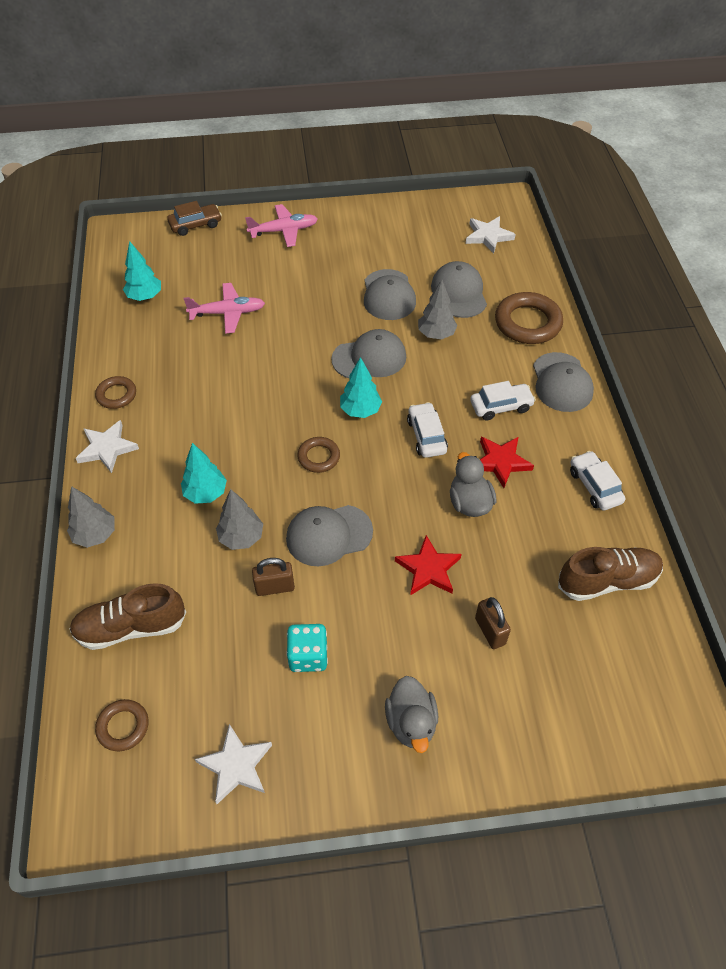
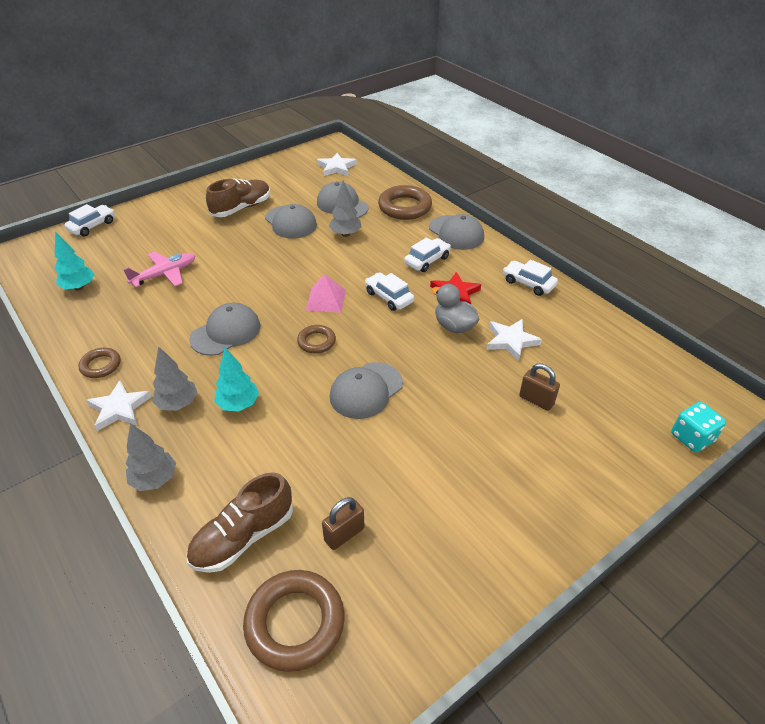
camera: 30 degrees left, 10 degrees down
brown ring [95,699,149,751] -> brown ring [243,570,345,672], size x1.79
brown car [167,201,222,236] -> white car [65,204,115,237]
white star [195,724,272,804] -> white star moved to [486,319,542,361]
grey tree [216,489,263,550] -> grey tree moved to [152,346,198,411]
pink plane [245,204,318,247] -> none
brown padlock [252,558,295,596] -> brown padlock moved to [322,497,364,550]
turquoise dice [286,624,328,672] -> turquoise dice moved to [671,402,726,452]
grey cap [331,329,406,378] -> grey cap moved to [189,303,261,356]
turquoise tree [340,357,382,418] -> pink pyramid [306,274,346,313]
grey duck [385,676,438,753] -> none
red star [395,535,462,596] -> none
brown shoe [558,547,663,601] -> brown shoe moved to [206,179,270,217]

